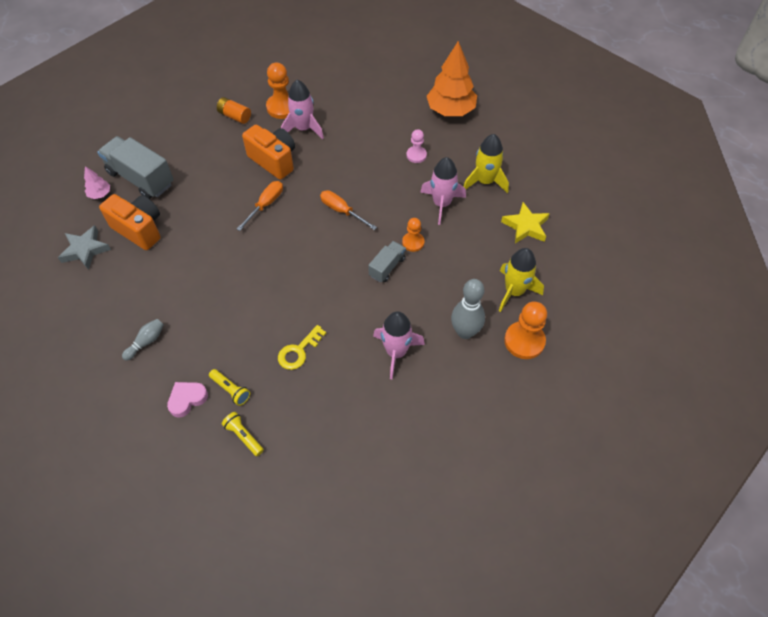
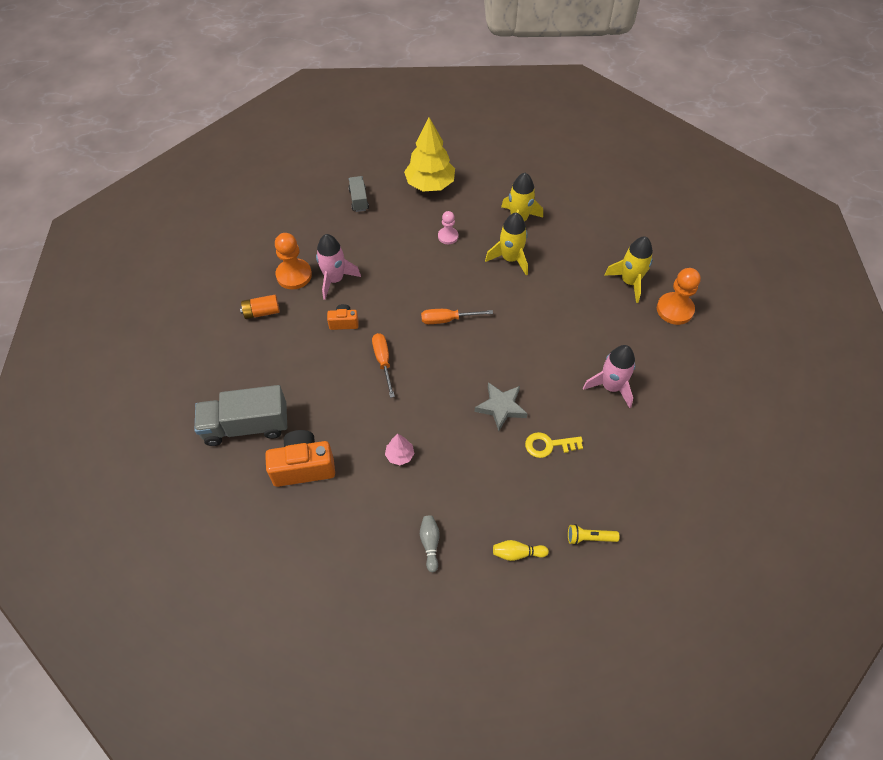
camera: 45 degrees left, 0 degrees up
grey star [58,225,111,270] -> grey star moved to [475,382,528,431]
pink tree [84,166,110,199] -> pink tree moved to [385,434,414,465]
pink heart [167,382,208,418] -> yellow bowling pin [493,540,549,561]
yellow flashlight [209,369,250,406] -> none
orange camera [242,125,295,180] -> orange camera [327,304,359,330], size x0.53
yellow key [278,325,326,370] -> yellow key turned 90 degrees clockwise [525,432,583,458]
grey truck [368,241,406,282] -> grey truck moved to [348,176,369,212]
orange pawn [402,218,424,252] -> none
pink rocket [420,157,466,225] -> yellow rocket [485,213,528,276]
orange tree [427,41,477,116] -> yellow tree [404,117,455,192]
grey bowling pin [451,279,485,339] -> none
yellow star [501,202,550,243] -> none

